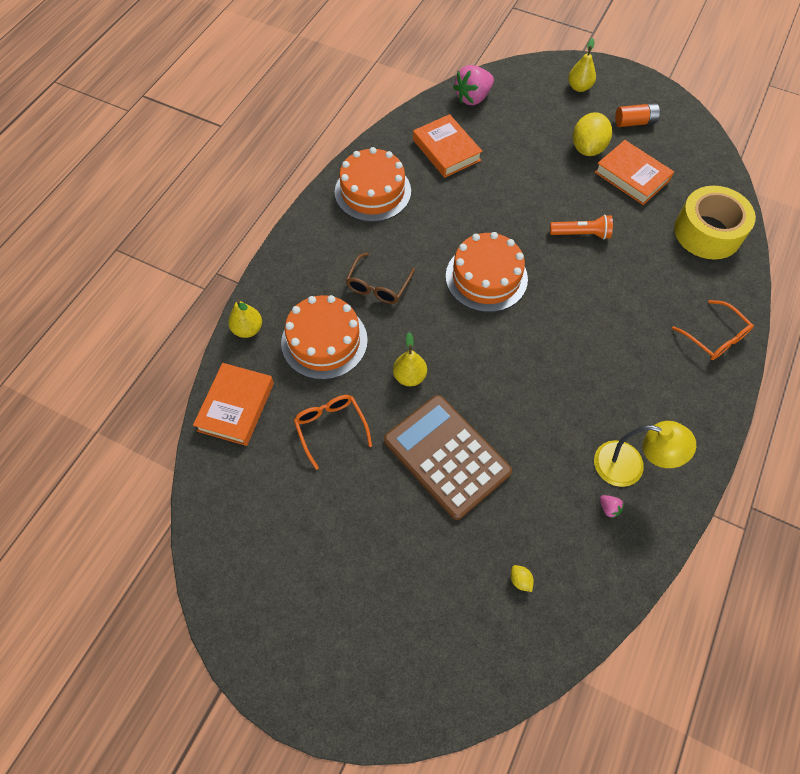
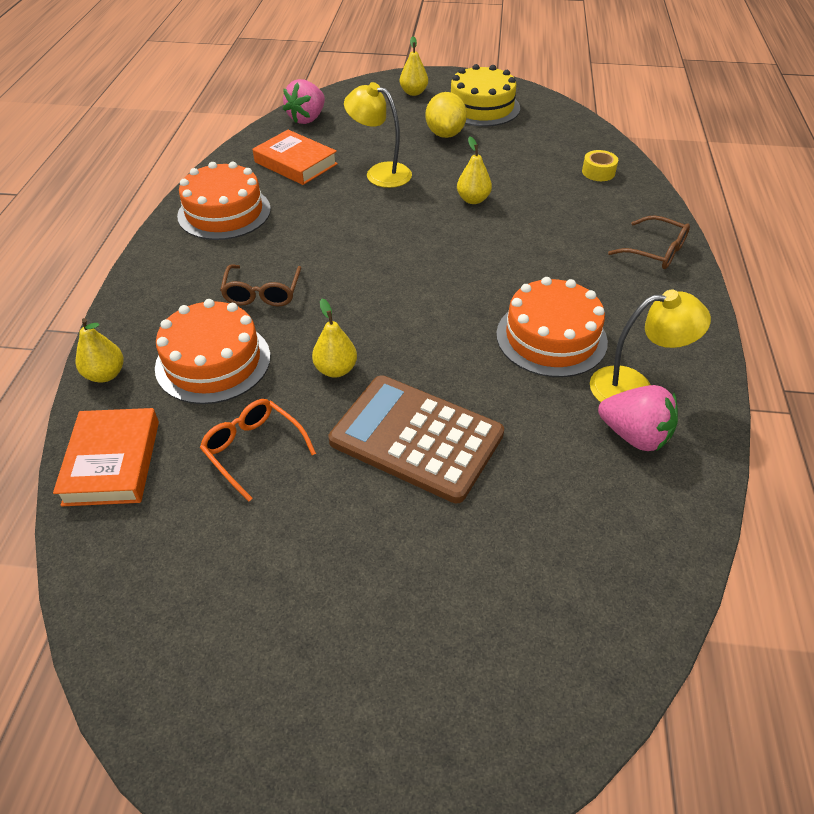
camera: 20 degrees left, 15 degrees down
orange cake [446,232,528,312] -> orange cake moved to [496,277,608,377]
yellow lemon [511,565,534,592] -> none
orange flashlight [550,215,613,240] -> yellow pear [457,137,492,204]
orange book [595,140,674,205] -> none
pink strawberry [600,495,624,518] -> pink strawberry [598,385,678,451], size x2.38
orange battery [615,103,660,127] -> yellow cake [450,64,520,126]
orange glasses [672,300,754,360] -> brown glasses [608,215,690,269]
yellow tape [674,186,756,260] -> yellow tape [582,150,618,181], size x0.45
none -> yellow lamp [344,82,412,188]

